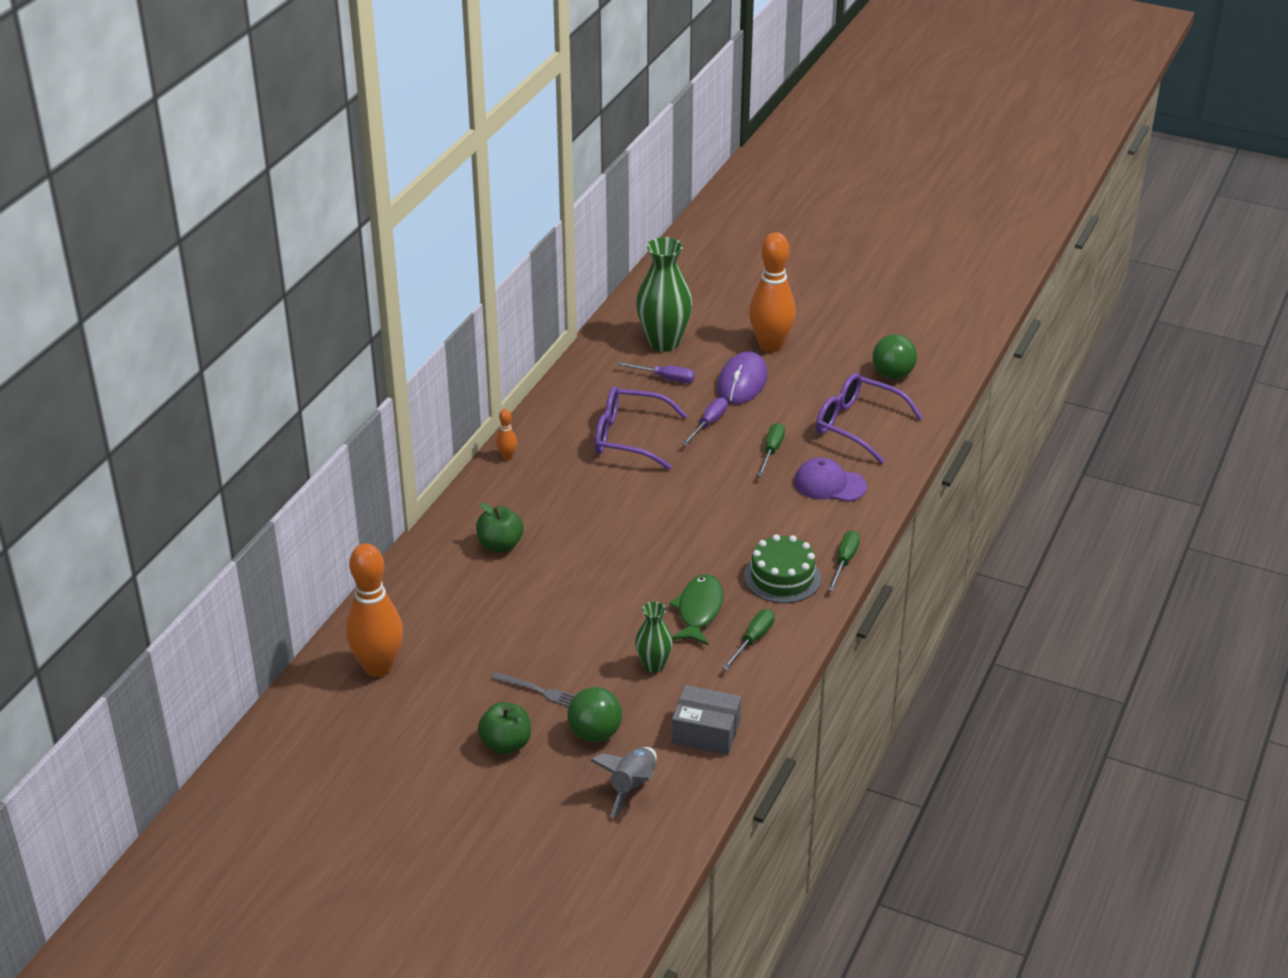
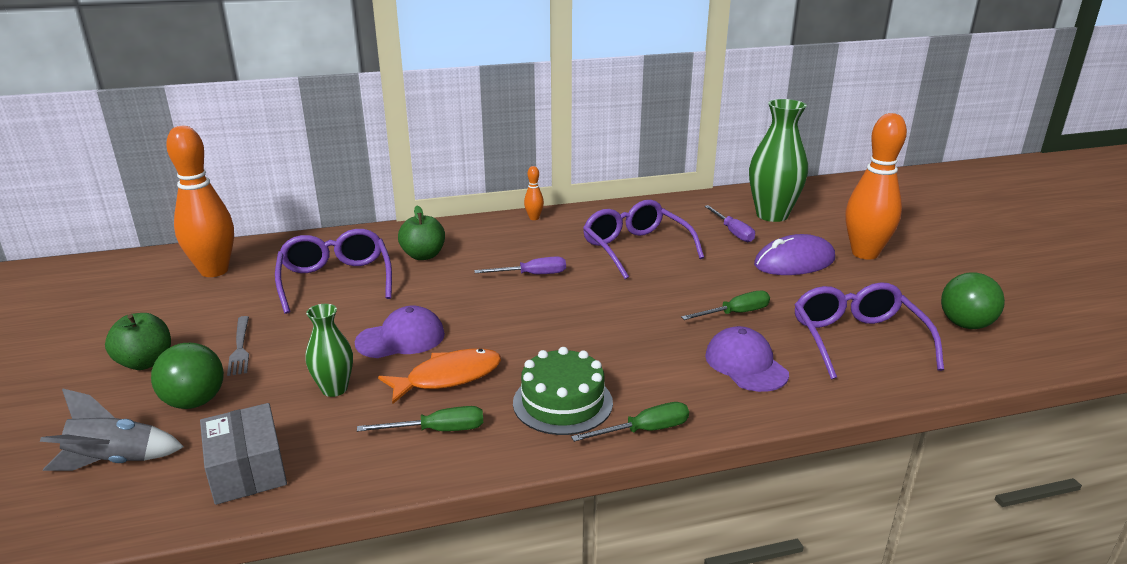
camera: 50 degrees right, 10 degrees down
green fish [669,574,723,646] -> orange fish [378,349,501,404]
purple screwdriver [682,397,728,446] -> purple screwdriver moved to [474,256,566,274]
none -> purple glasses [275,229,392,314]
none -> purple cap [355,306,445,358]

